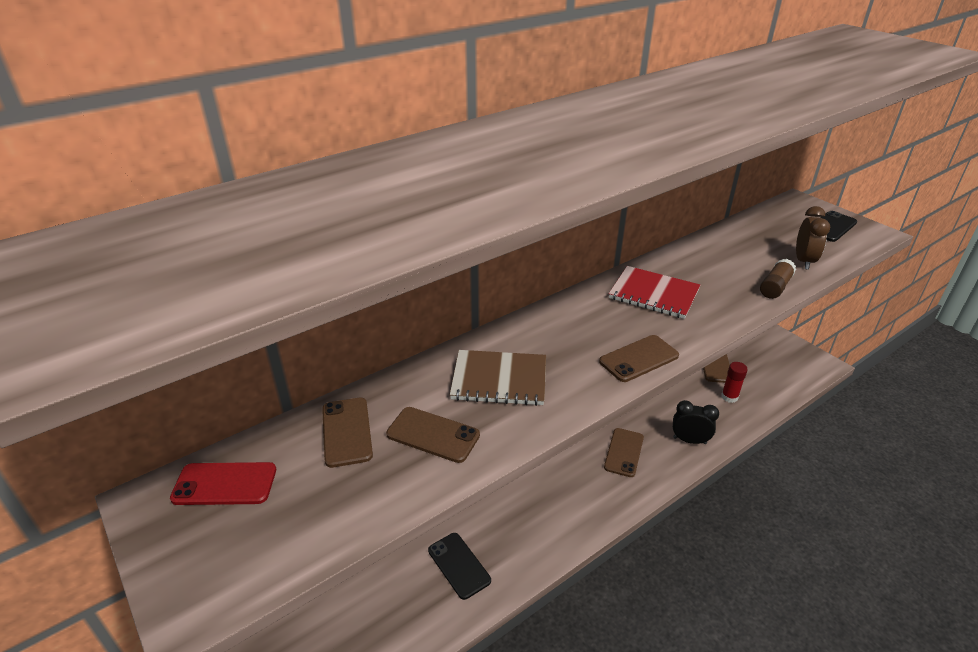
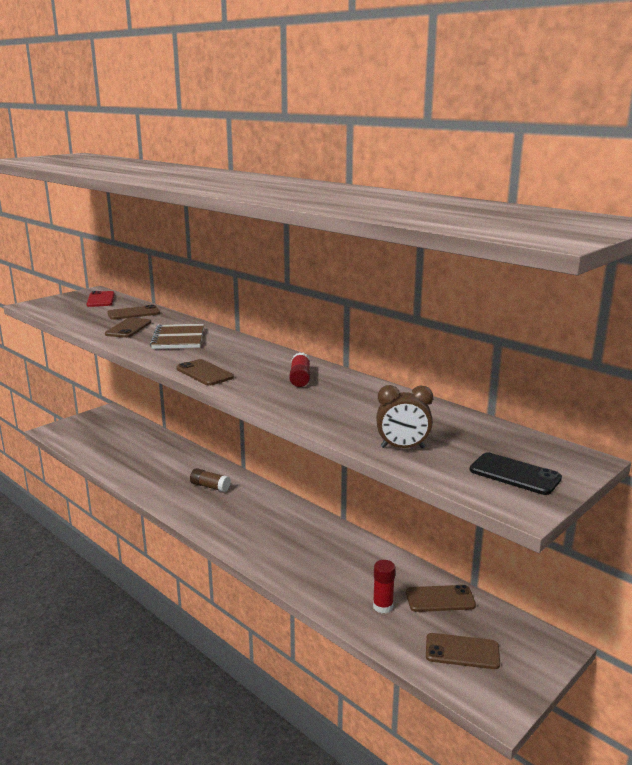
camera: 80 degrees right, 15 degrees down
black phone [428,533,491,600] -> none
brown phone [604,428,644,477] -> brown phone moved to [426,633,500,669]
red notebook [609,266,700,319] -> red glue stick [289,352,310,387]
black clock [673,400,719,444] -> none
brown glue stick [760,259,796,299] -> brown glue stick moved to [190,468,231,492]

